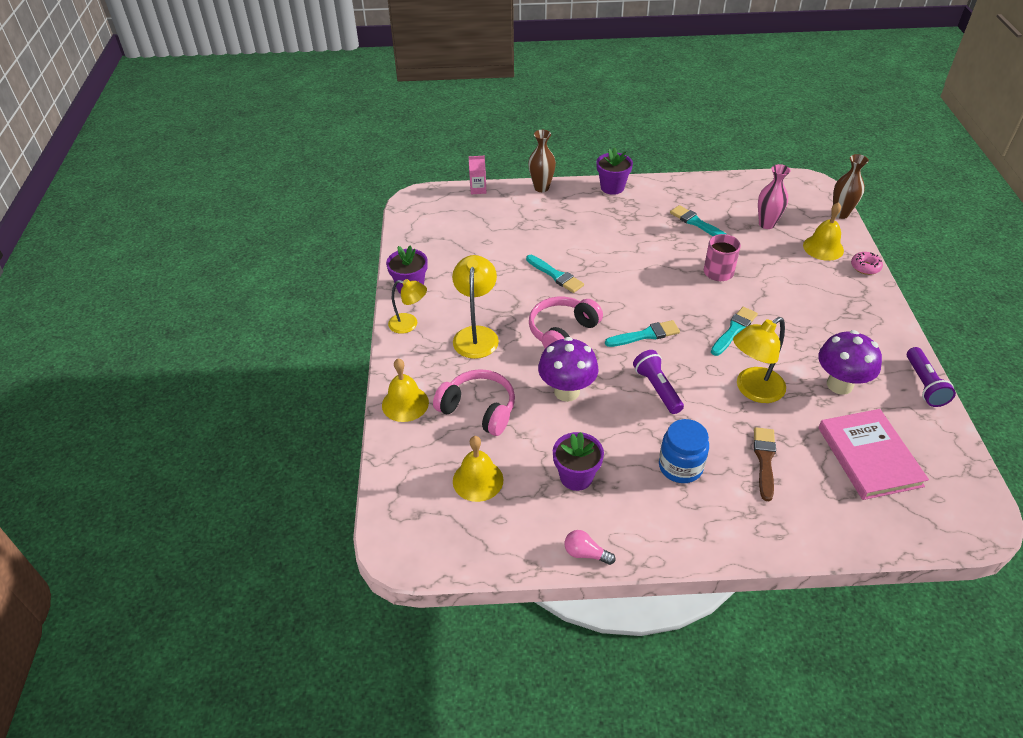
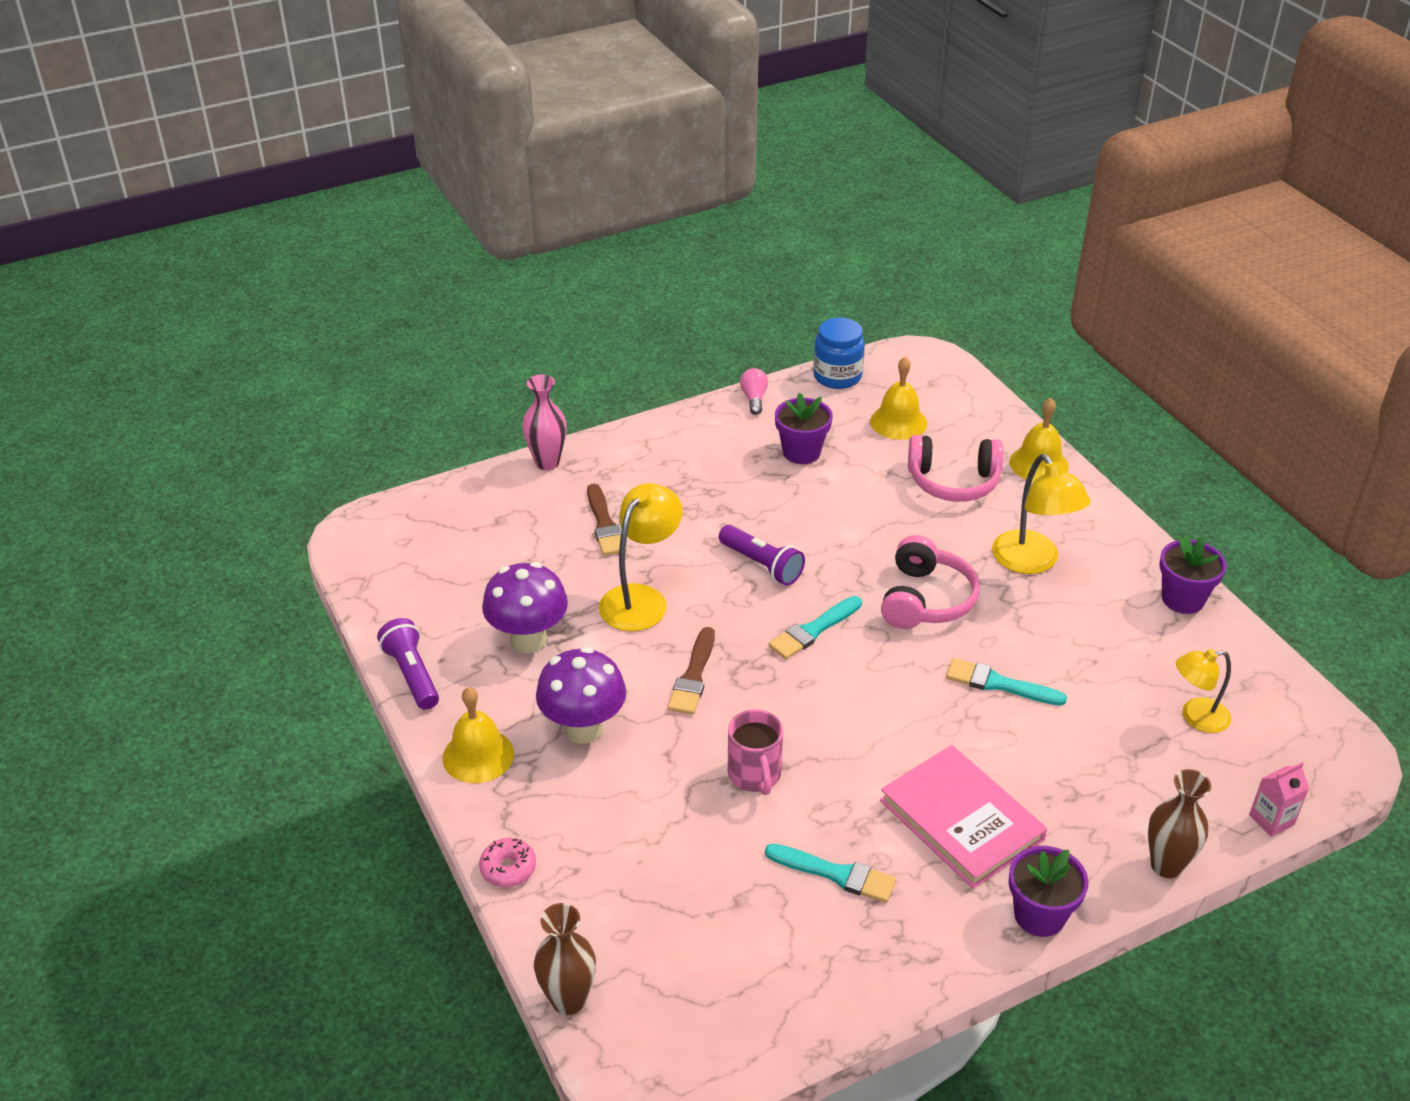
camera: 155 degrees right, 5 degrees down
yellow lamp [388,279,427,334] -> yellow lamp moved to [1176,649,1231,733]
purple mushroom [538,337,599,402] -> purple mushroom moved to [536,647,626,744]
pink light bulb [565,530,615,565] -> pink light bulb turned 90 degrees counterclockwise [740,368,768,415]
blue jar [659,419,709,483] -> blue jar moved to [813,317,865,389]
turquoise brush [711,307,758,356] -> brown brush [668,627,715,715]
pink vase [758,164,791,229] -> pink vase moved to [522,374,567,470]
yellow bell [803,202,844,261] -> yellow bell moved to [443,687,514,783]
pink book [818,409,929,500] -> pink book moved to [880,745,1047,889]

